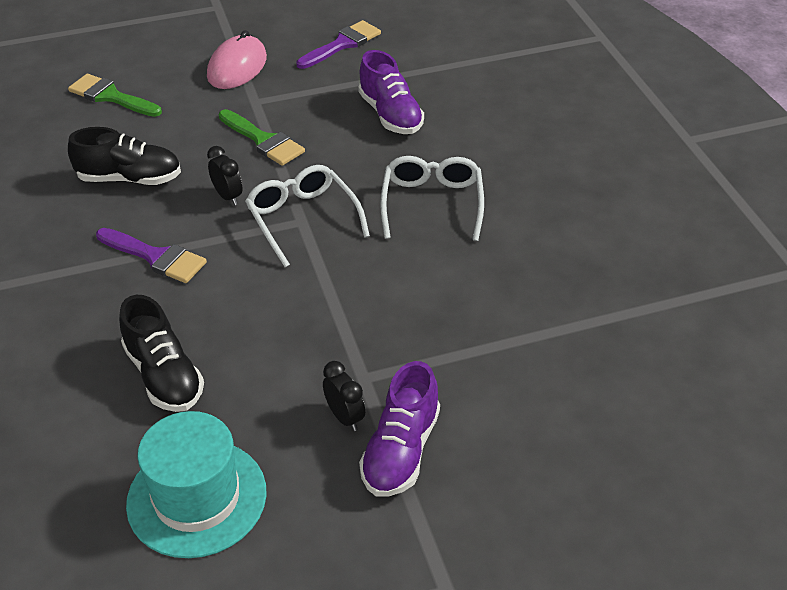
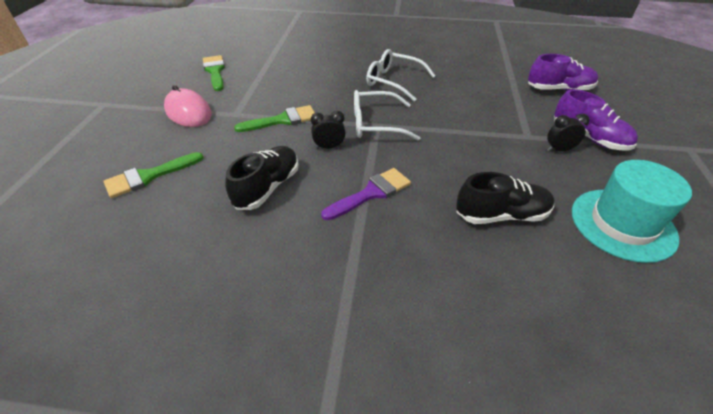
camera: 65 degrees left, 0 degrees up
purple brush [296,20,381,69] -> green brush [203,55,225,91]
purple shoe [358,50,424,134] -> purple shoe moved to [528,54,599,91]

